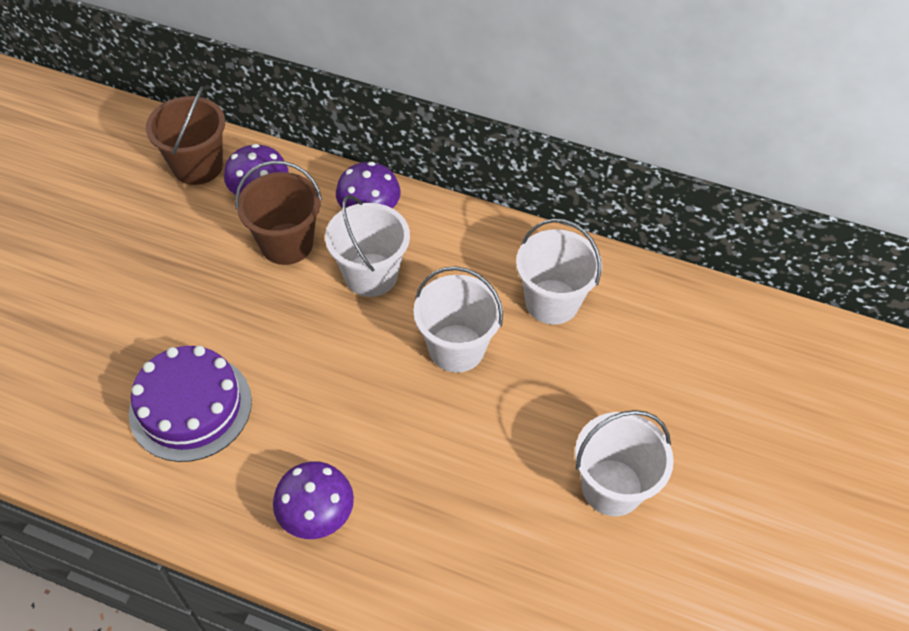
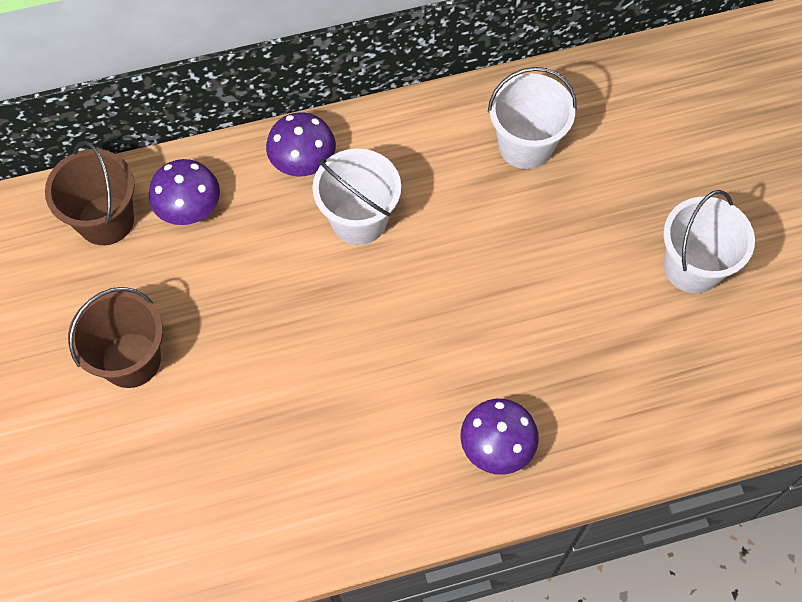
camera: 35 degrees left, 10 degrees up
purple cake [129,346,252,462] -> none
brown bucket [235,161,322,265] -> brown bucket moved to [68,287,163,388]
white bucket [413,266,503,373] -> none

